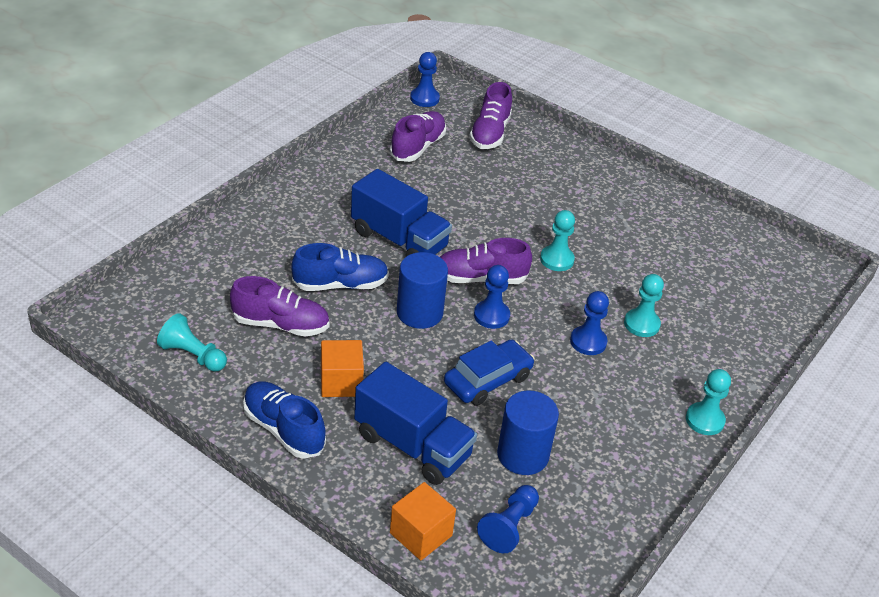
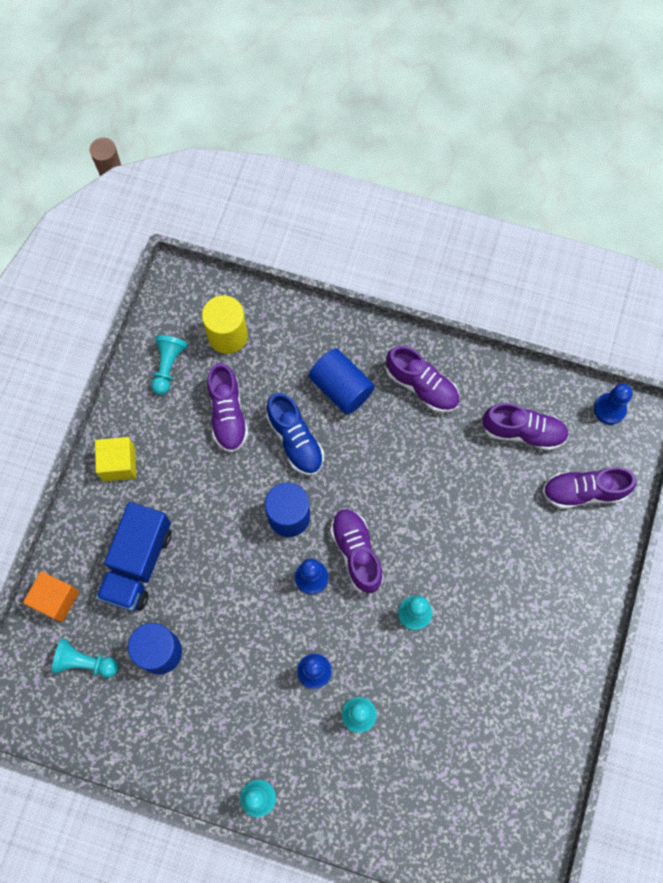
camera: 75 degrees right, 30 degrees up
blue shoe [243,382,326,459] -> yellow cube [95,437,136,481]
orange cube [321,340,364,397] -> none
blue truck [351,169,452,257] -> none
blue car [444,340,535,406] -> none
blue pawn [477,485,539,553] -> turquoise pawn [51,638,118,678]
none -> yellow cylinder [202,295,248,354]
none -> blue cylinder [309,348,375,415]
none -> purple shoe [386,346,460,413]

